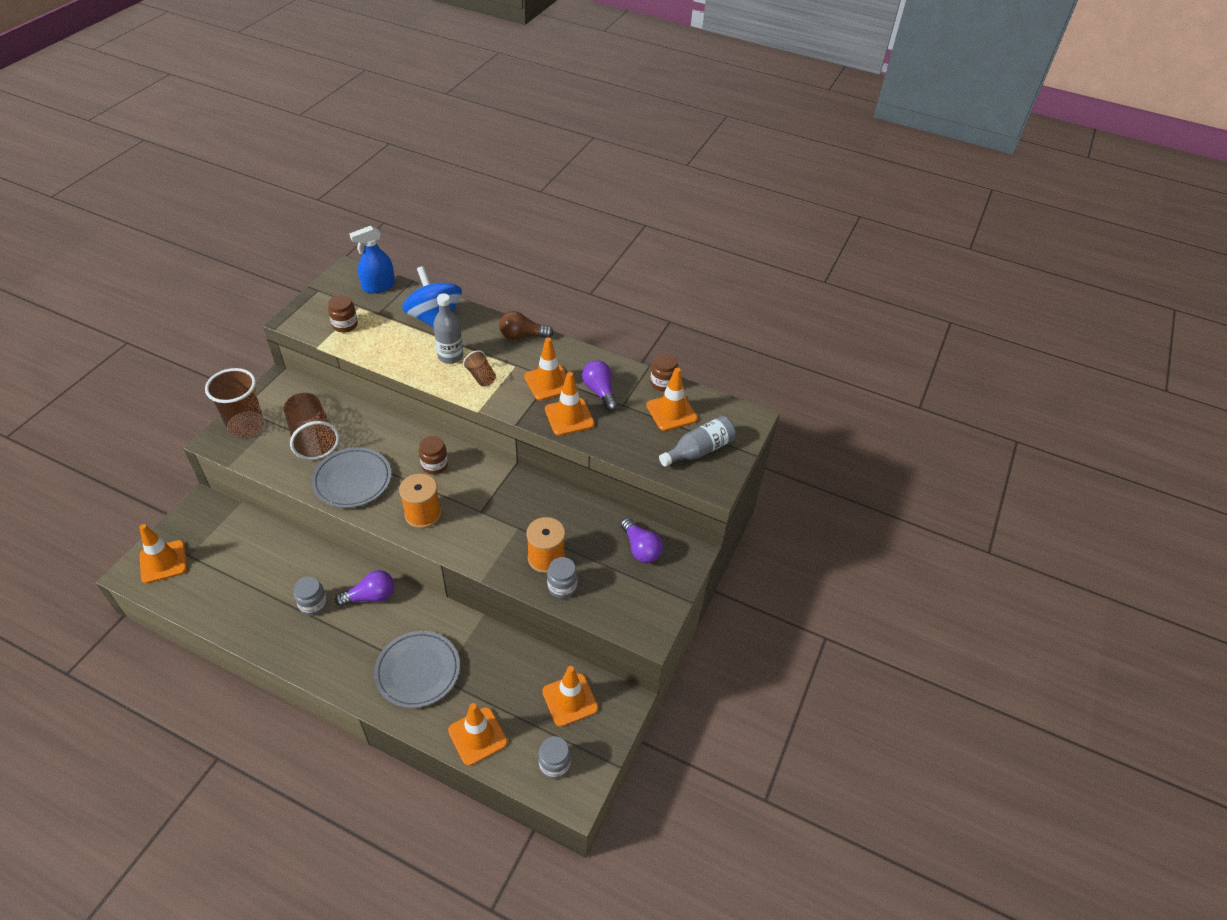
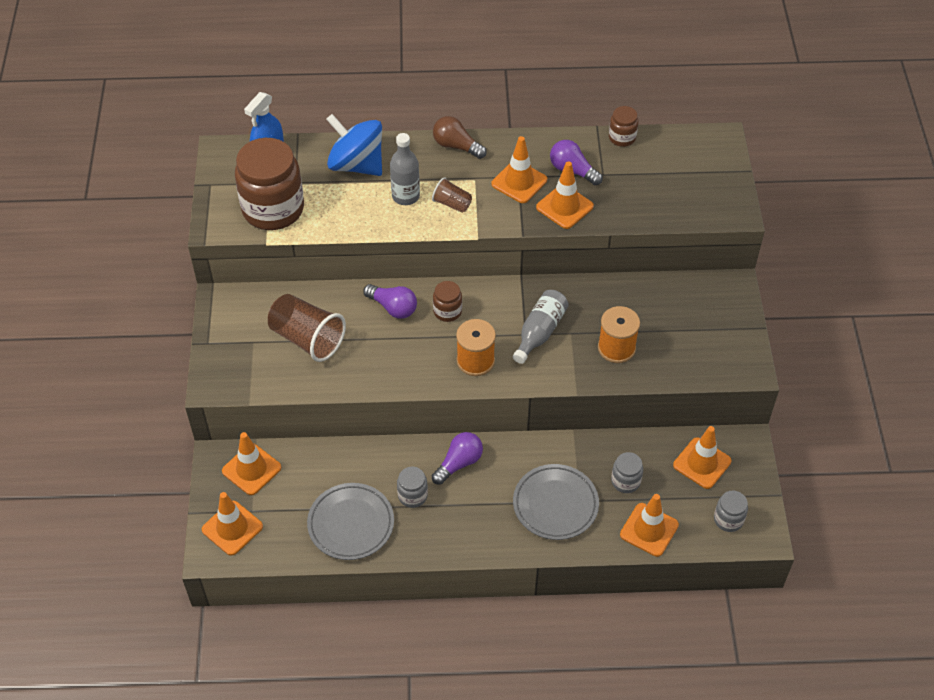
camera: 25 degrees left, 5 degrees up
brown cup [205,368,264,437] -> none
grey plate [311,447,391,508] -> grey plate moved to [307,483,394,560]
brown jar [328,295,358,333] -> brown jar [235,138,304,230], size x2.18
brown light bulb [499,311,554,340] -> brown light bulb turned 60 degrees clockwise [433,116,487,159]
grey jar [547,557,577,599] -> grey jar moved to [611,452,643,493]
purple light bulb [621,518,663,563] -> purple light bulb moved to [363,284,417,319]
orange traffic cone [646,368,698,431] -> orange traffic cone moved to [222,432,281,495]
grey bottle [659,416,736,467] -> grey bottle moved to [513,290,569,364]

